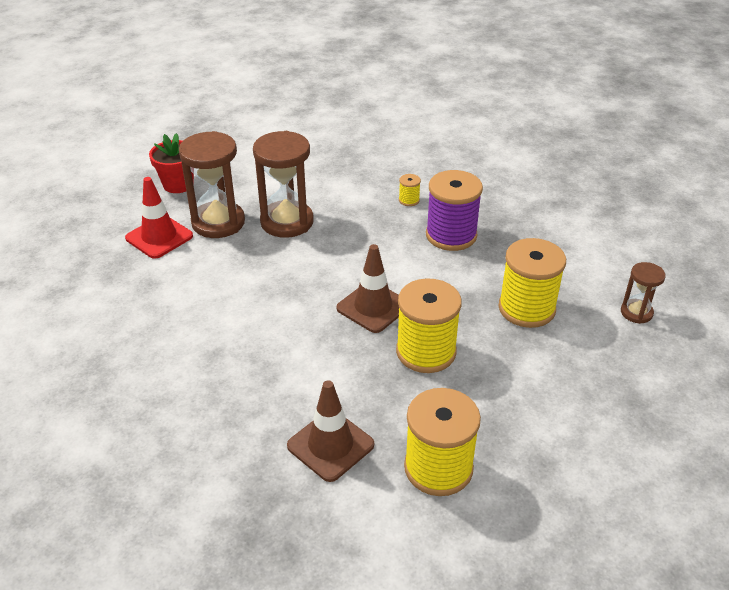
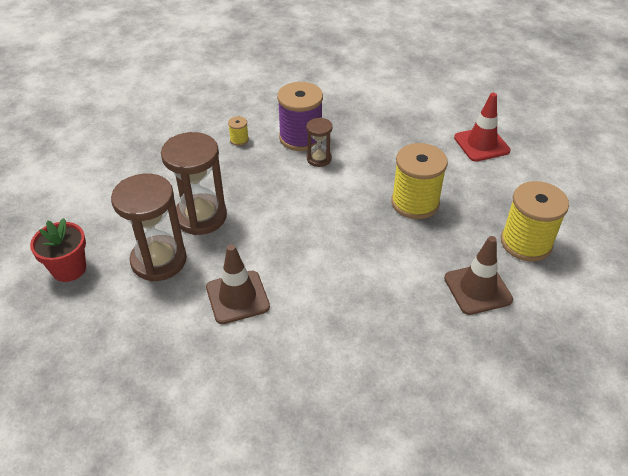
camera: 60 degrees left, 5 degrees up
red traffic cone [125,177,193,259] -> red traffic cone moved to [454,93,511,162]
brown traffic cone [336,244,399,333] -> brown traffic cone moved to [206,244,270,324]
yellow spool [499,238,566,328] -> none
brown hourglass [621,262,666,324] -> brown hourglass moved to [306,118,332,167]

